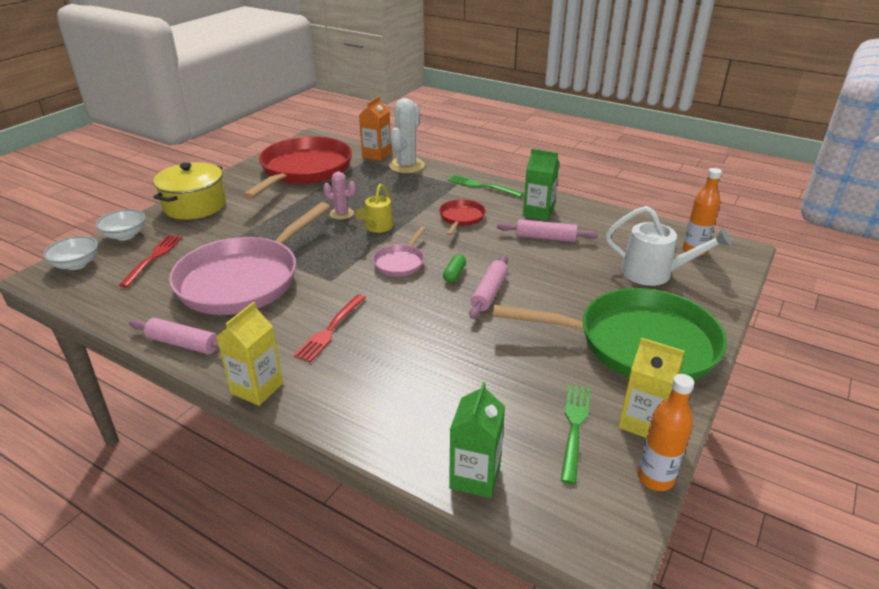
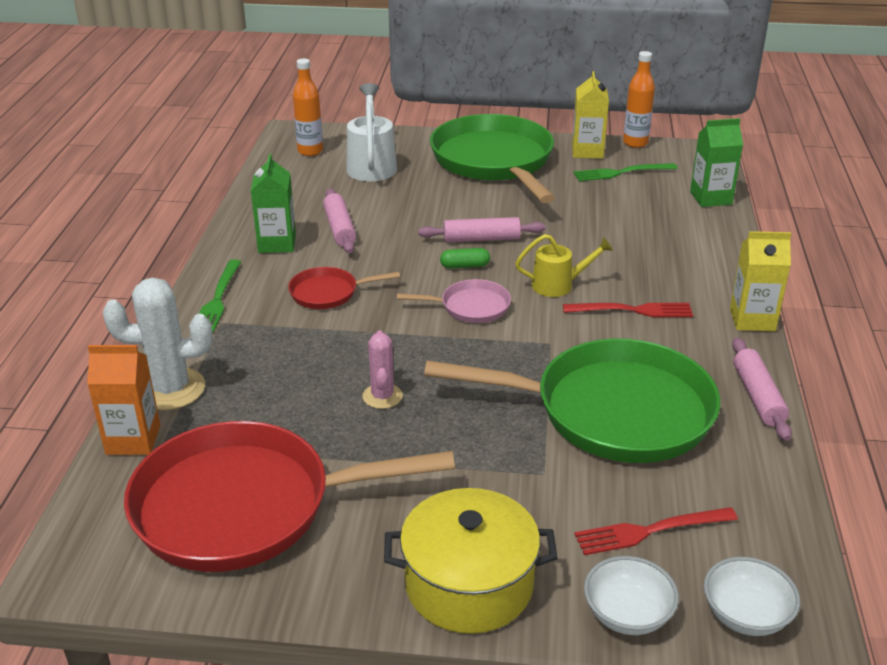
camera: 115 degrees left, 0 degrees up
pink pan [169,202,330,315] -> green pan [424,339,720,463]
yellow watering can [355,184,393,233] -> yellow watering can moved to [515,234,613,297]

